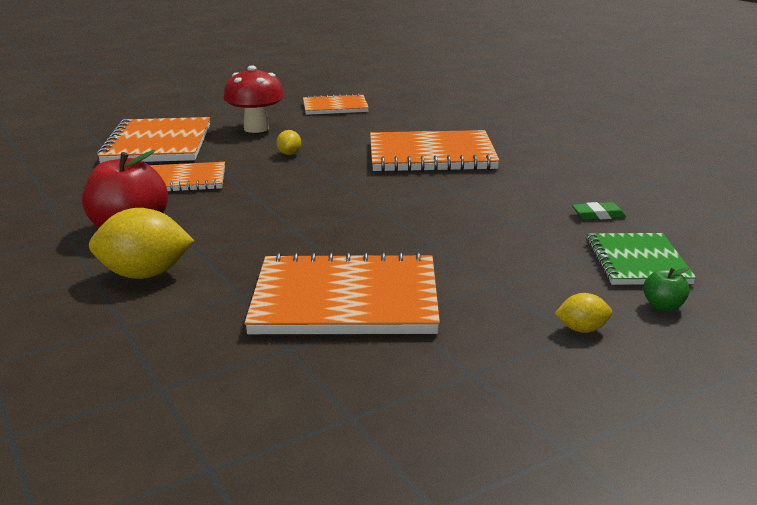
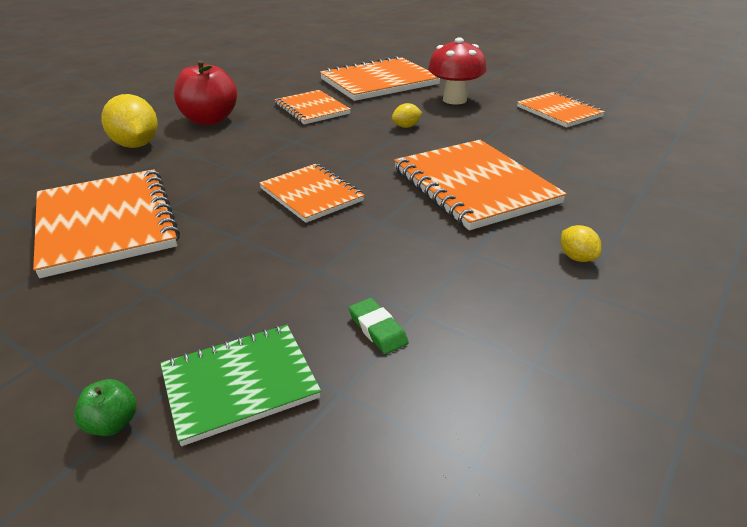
camera: 65 degrees right, 10 degrees up
yellow lemon [555,293,612,333] -> yellow lemon moved to [561,225,602,262]
none -> orange notebook [259,164,365,223]

